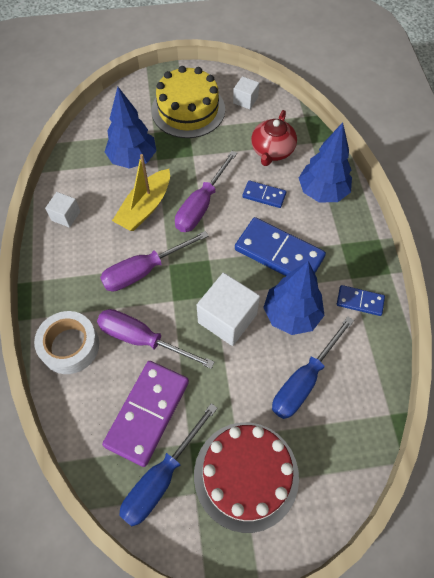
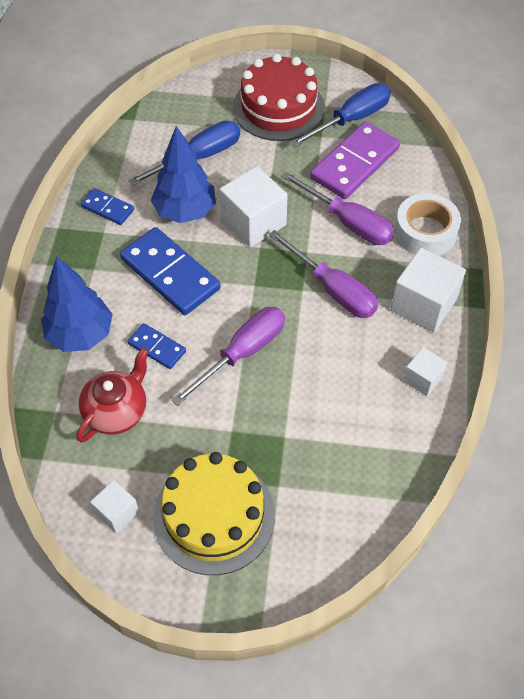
camera: 165 degrees left, 5 degrees down
purple screwdriver [100,231,208,291] -> purple screwdriver turned 60 degrees clockwise [269,230,378,318]
blue tree [105,87,157,169] -> none
yellow boat [112,154,170,231] -> none
none -> white cube [391,248,466,333]

